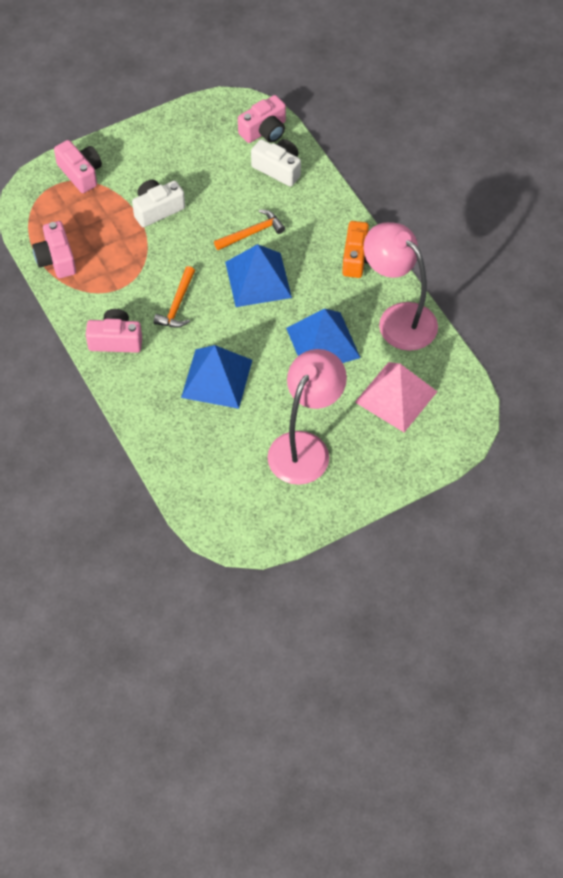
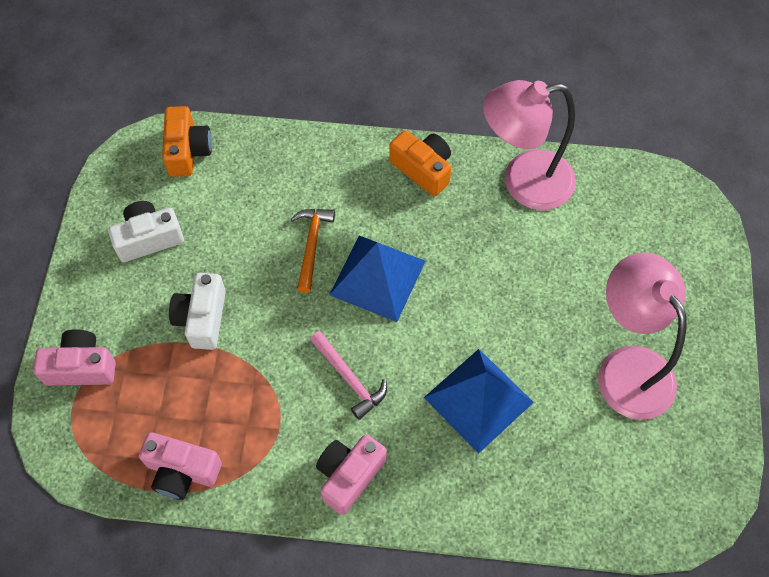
camera: 55 degrees left, 5 degrees up
orange hammer [153,266,195,328] -> pink hammer [310,331,387,420]
pink camera [238,95,286,143] -> orange camera [162,106,212,177]
white camera [251,139,301,187] -> white camera moved to [108,201,184,262]
blue pyramid [286,308,361,363] -> none
pink pyramid [355,362,438,432] -> none

